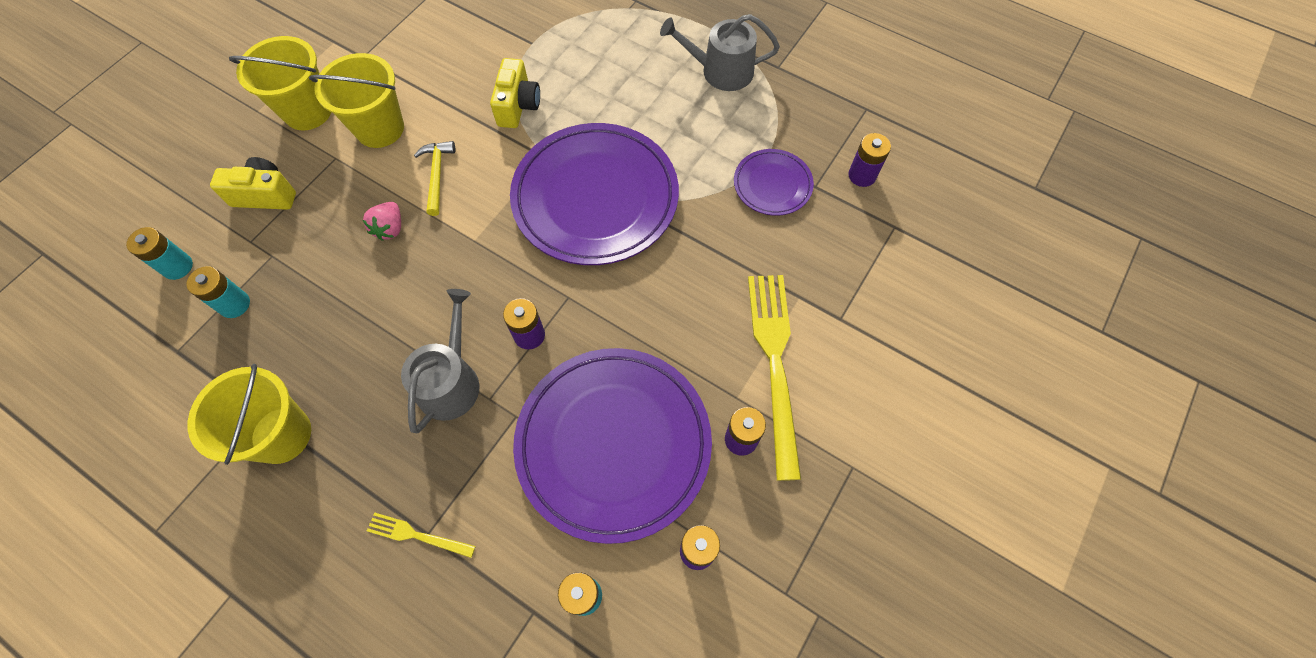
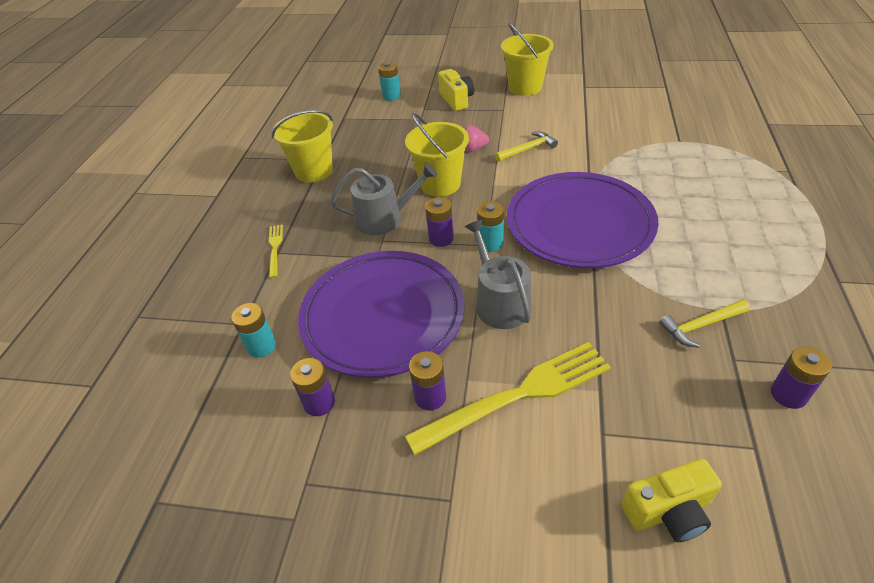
camera: 70 degrees right, 20 degrees down
turquoise battery [186,266,250,318] -> turquoise battery moved to [477,201,504,252]
yellow bucket [309,53,404,148] -> yellow bucket moved to [405,113,469,197]
yellow camera [490,58,540,128] -> yellow camera moved to [622,459,722,542]
grey watering can [660,14,780,91] -> grey watering can moved to [465,220,532,329]
purple plate [734,149,814,216] -> yellow hammer [659,299,750,348]

